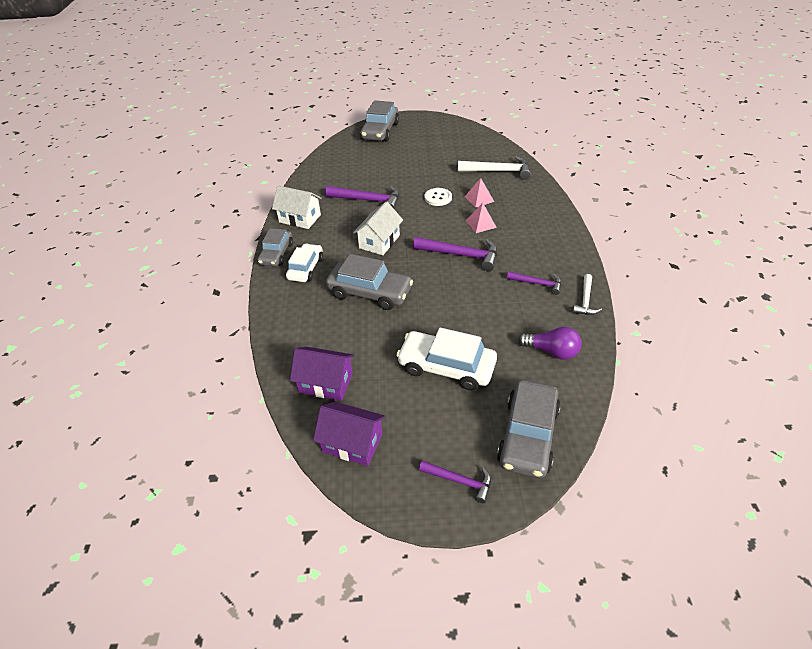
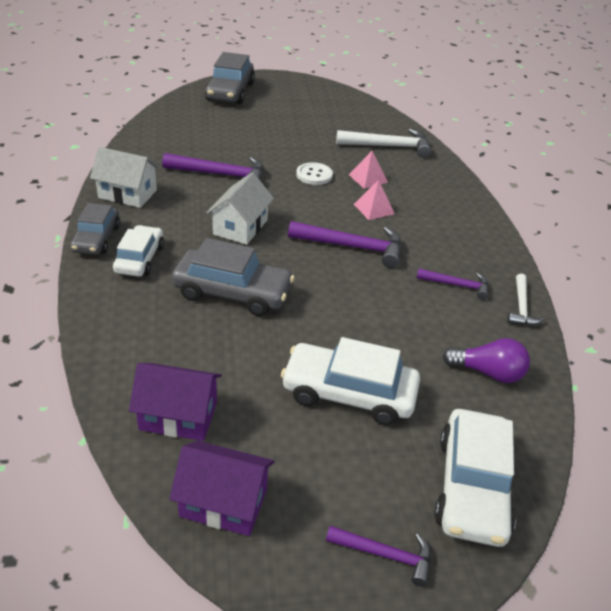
camera: 10 degrees left, 5 degrees down
grey car [497,380,561,478] -> white car [435,409,516,547]

